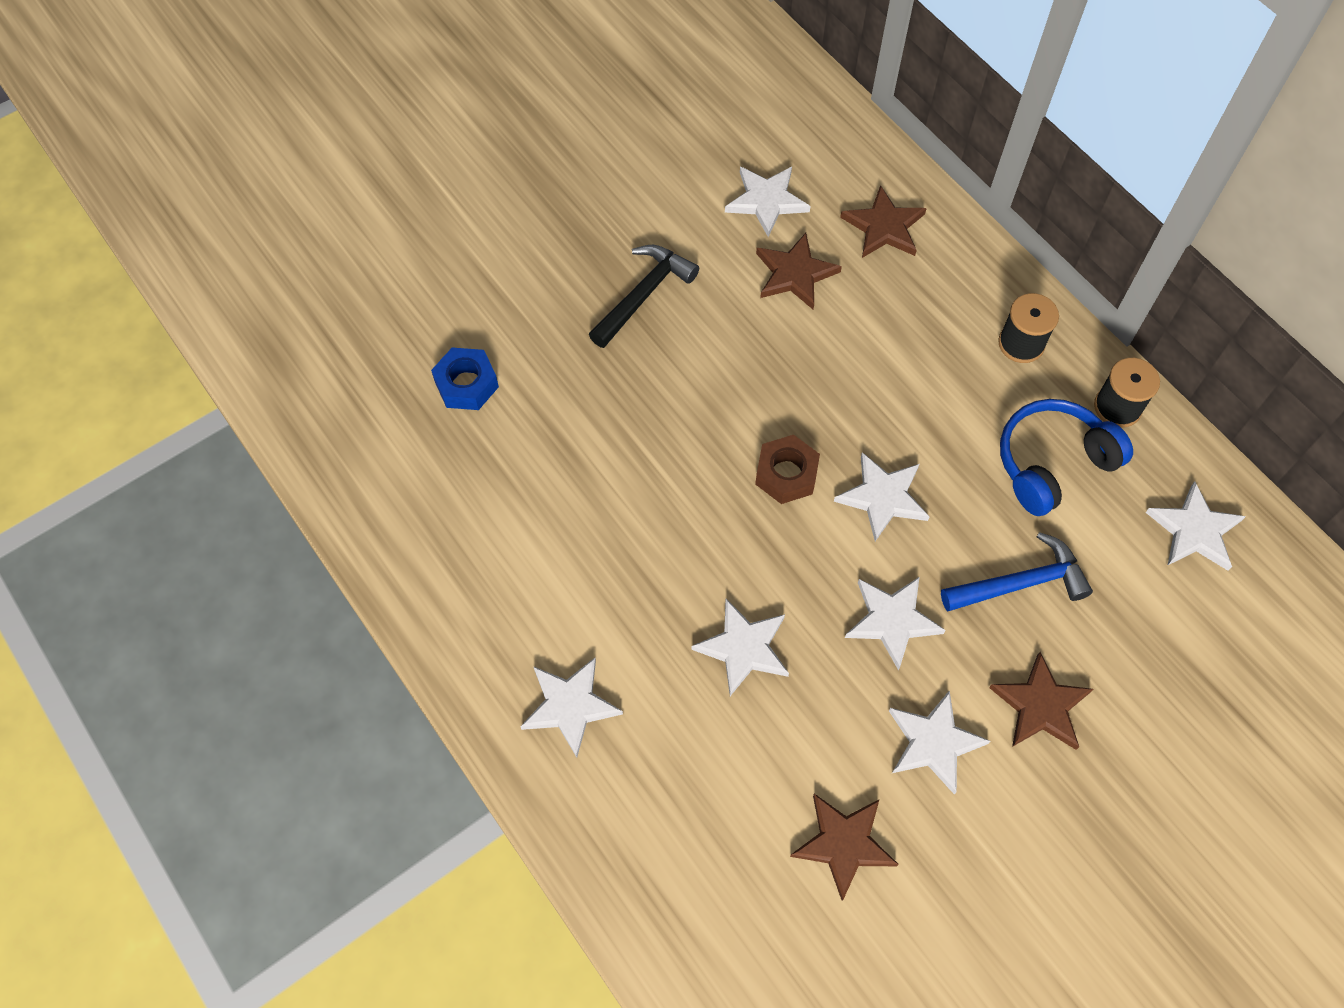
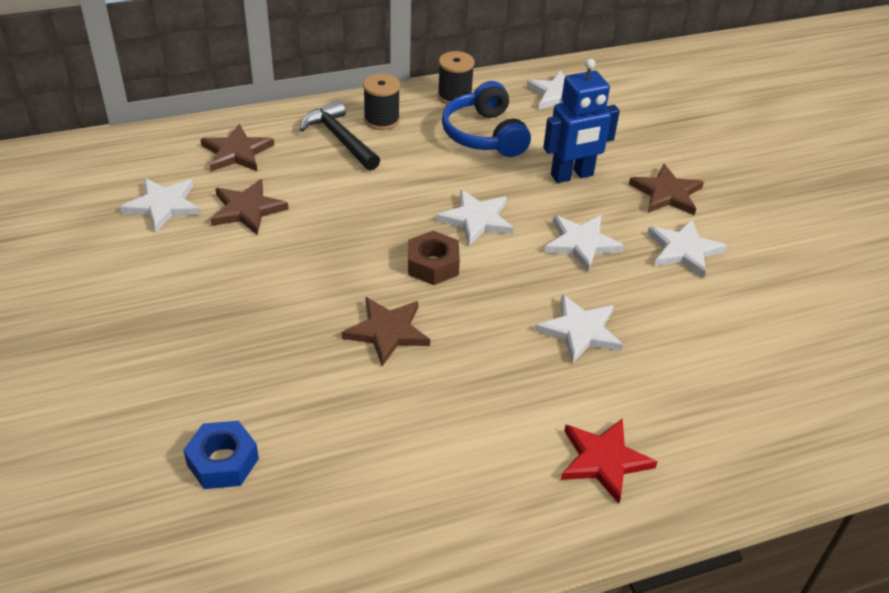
camera: 75 degrees left, 20 degrees down
white star [520,658,623,757] -> red star [561,418,657,504]
black hammer [589,245,699,348] -> black hammer moved to [300,100,380,171]
brown star [790,794,899,901] -> brown star moved to [342,297,430,366]
blue hammer [941,532,1093,612] -> blue robot [543,58,620,183]

